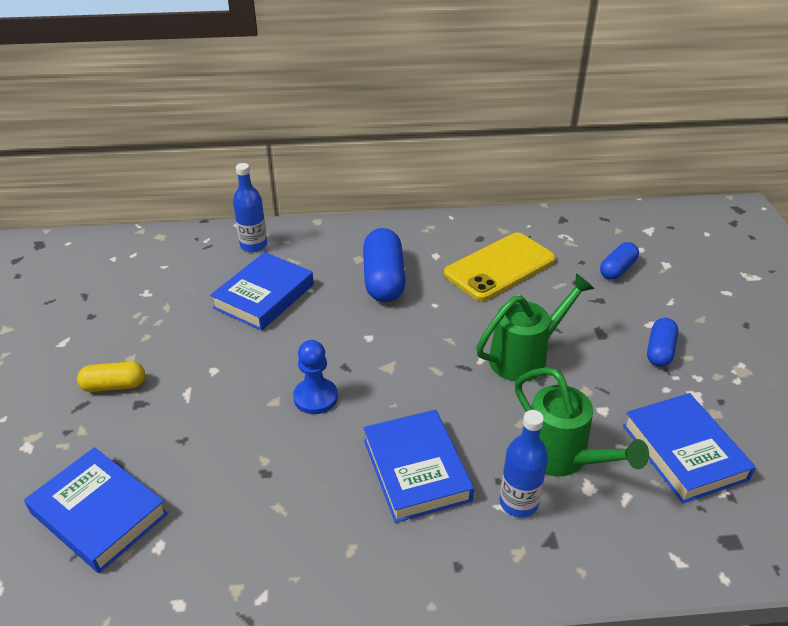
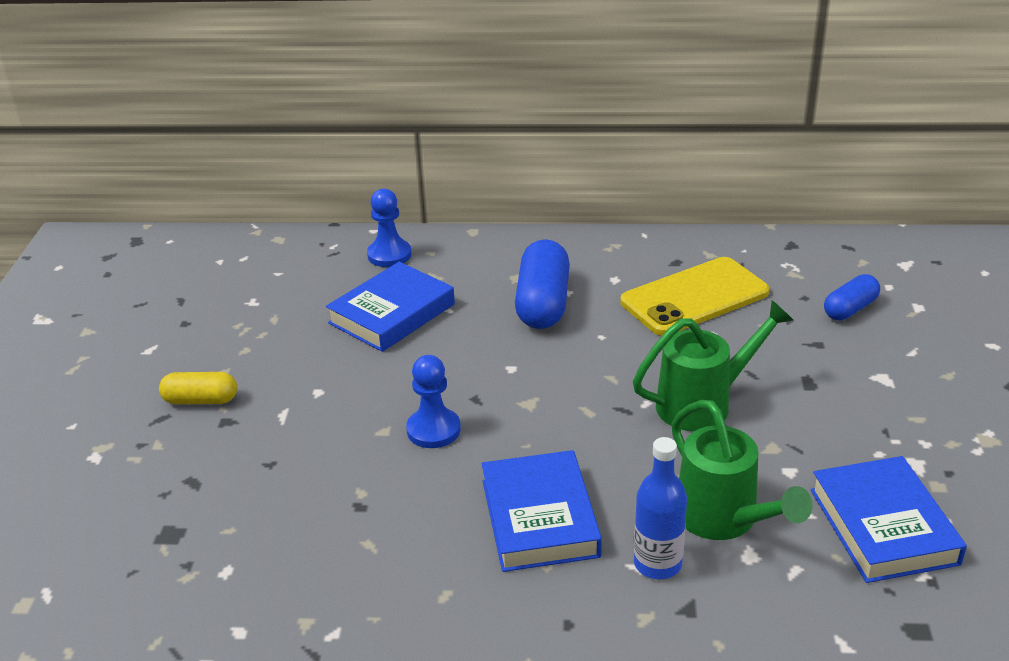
camera: 10 degrees right, 5 degrees down
blue book [24,447,168,573] -> none
blue bottle [233,163,267,252] -> blue pawn [367,189,412,267]
blue capsule [647,318,678,367] -> none

